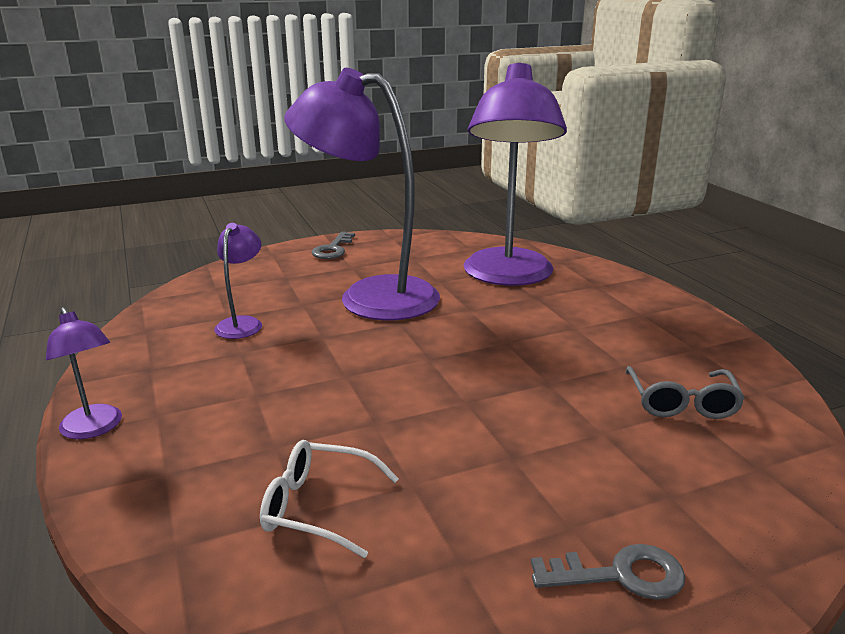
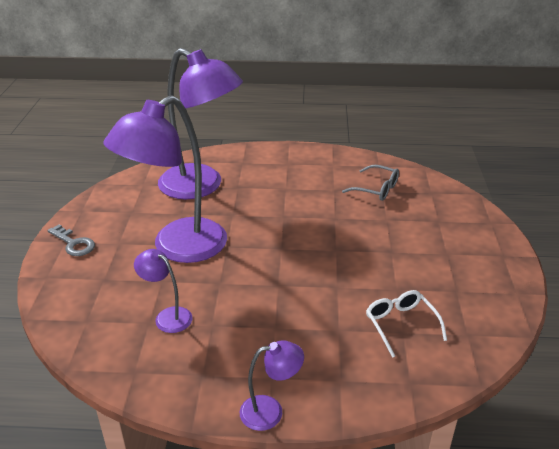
camera: 65 degrees left, 10 degrees up
white glasses [260,440,399,558] -> white glasses turned 120 degrees clockwise [366,290,447,358]
grey key [531,544,685,600] -> none

